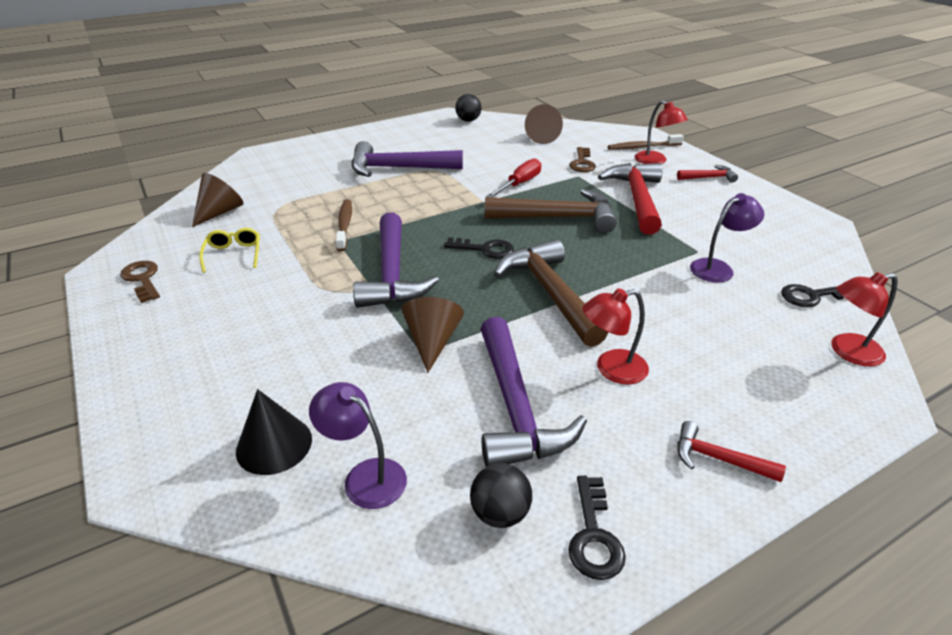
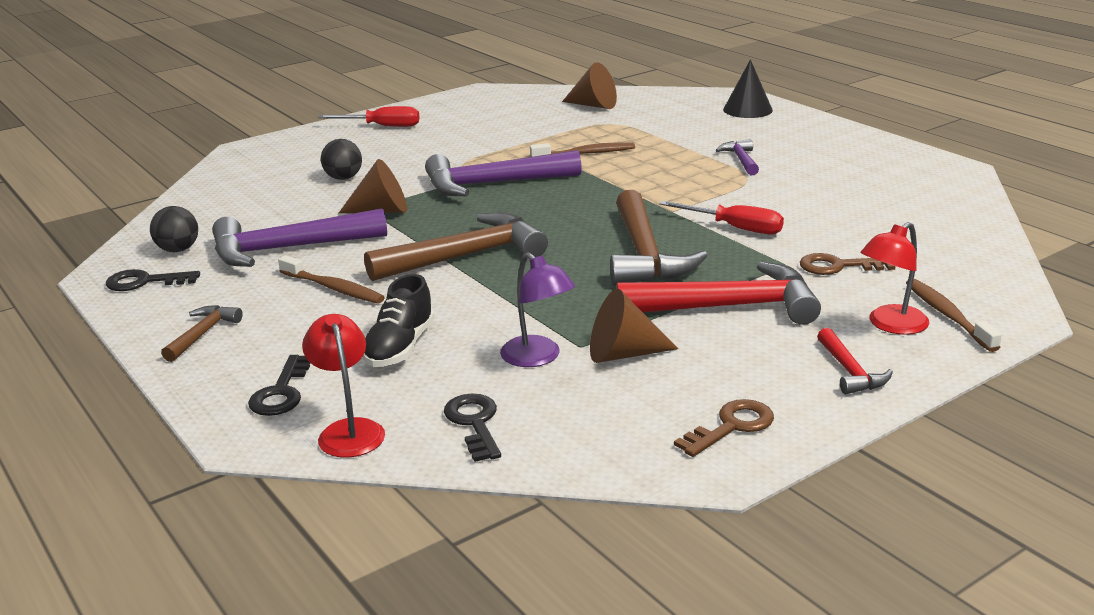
camera: 85 degrees right, 10 degrees down
brown key [120,261,160,303] -> brown key moved to [674,399,774,457]
yellow glasses [199,228,260,273] -> none
black cone [236,389,312,475] -> black cone moved to [723,59,773,118]
purple lamp [309,382,407,509] -> none
purple hammer [352,141,463,177] -> purple hammer [716,139,759,175], size x0.49
black key [444,237,514,259] -> black key moved to [248,355,310,416]
black ball [455,94,482,122] -> black ball moved to [321,139,362,180]
brown cone [525,104,563,144] -> brown cone moved to [590,289,678,363]
red lamp [582,288,649,385] -> brown toothbrush [278,255,385,303]
red hammer [677,421,786,482] -> brown hammer [161,305,243,362]
none -> red screwdriver [318,106,420,127]
none -> black shoe [363,274,435,367]

